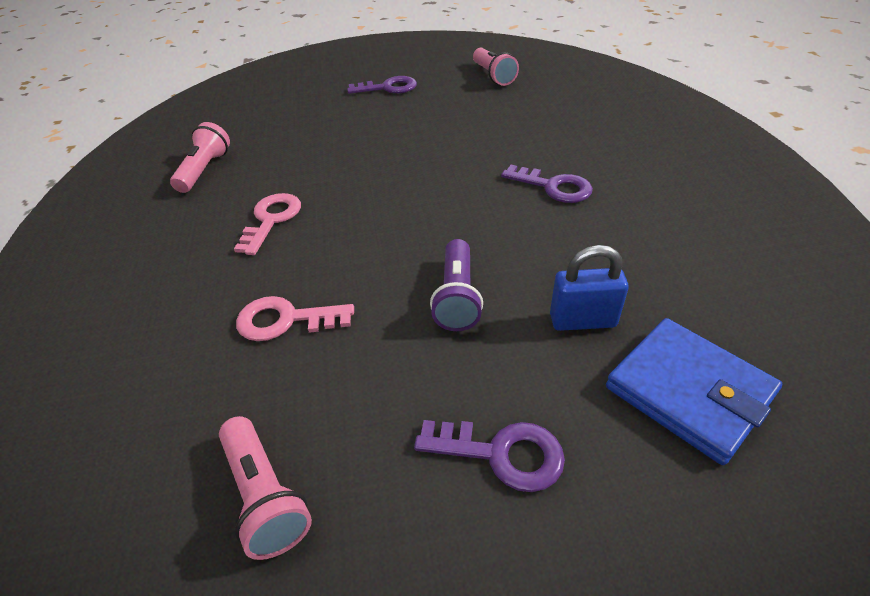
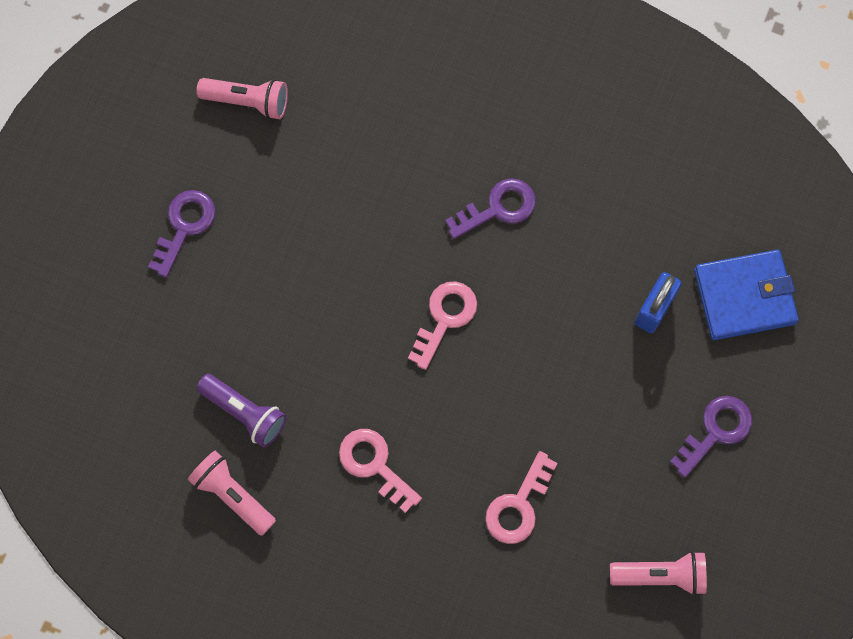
camera: 60 degrees left, 30 degrees up
purple flashlight [430,239,483,331] -> purple flashlight moved to [196,374,286,448]
none -> pink key [408,281,477,370]

